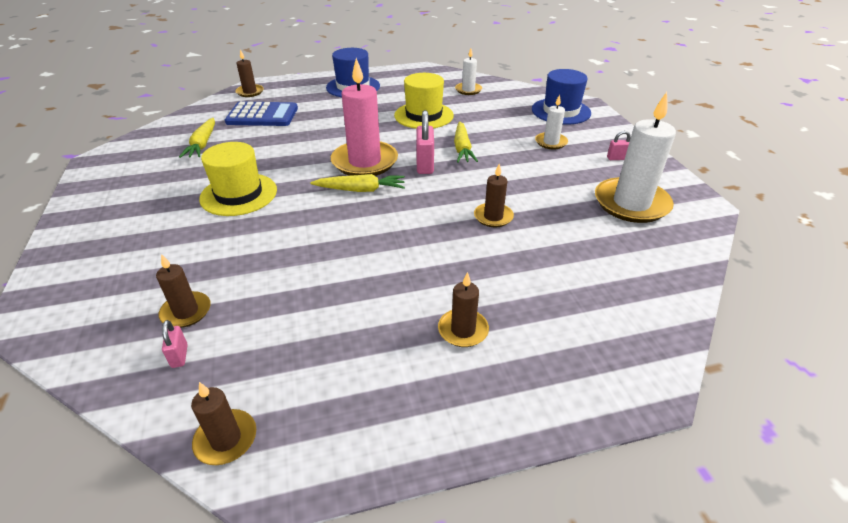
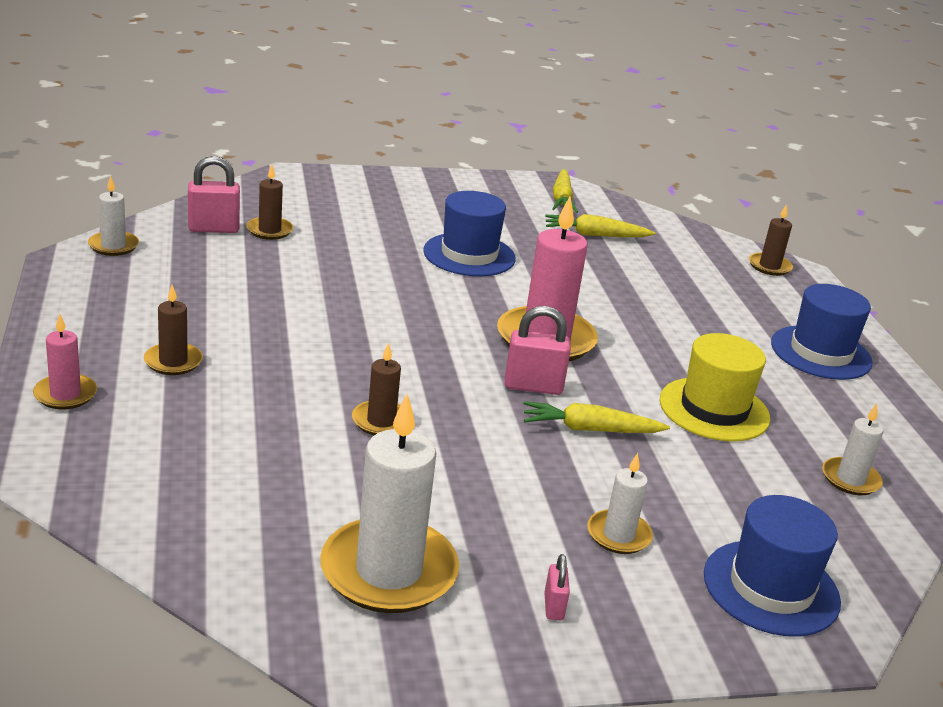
camera: 90 degrees right, 10 degrees down
pink padlock [162,320,188,368] -> pink padlock [188,156,240,233], size x1.85
brown candle [191,382,256,465] -> white candle [88,176,139,256]
yellow hat [199,142,277,216] -> blue hat [423,191,516,276]
blue calculator [225,101,298,126] -> none
yellow carrot [310,174,405,192] -> yellow carrot moved to [552,169,578,213]
none -> pink candle [33,313,97,409]

